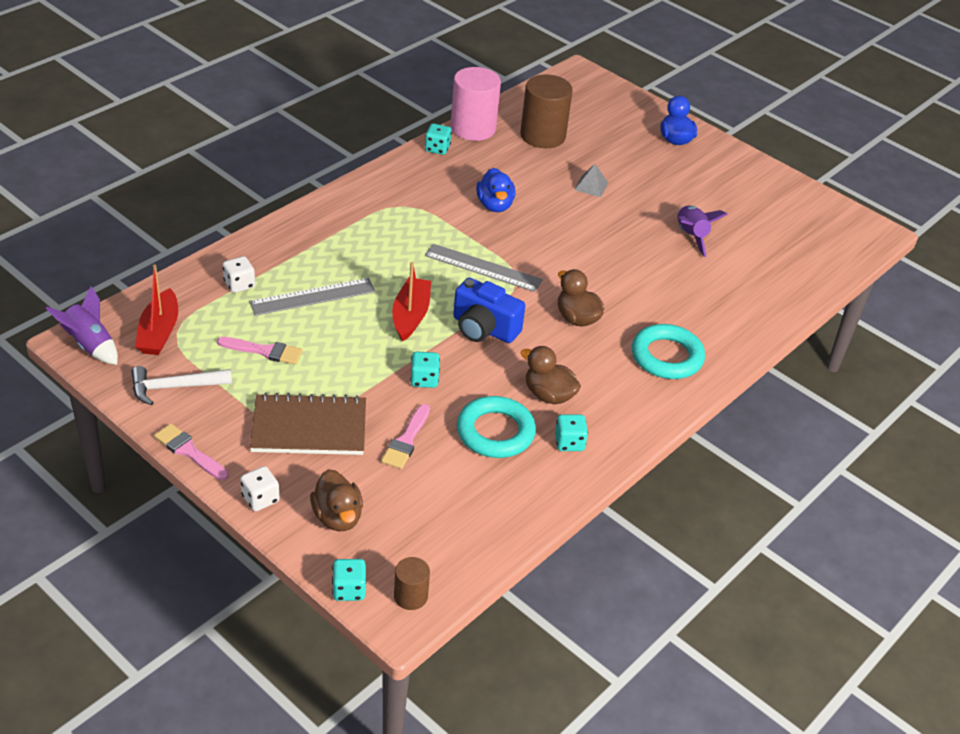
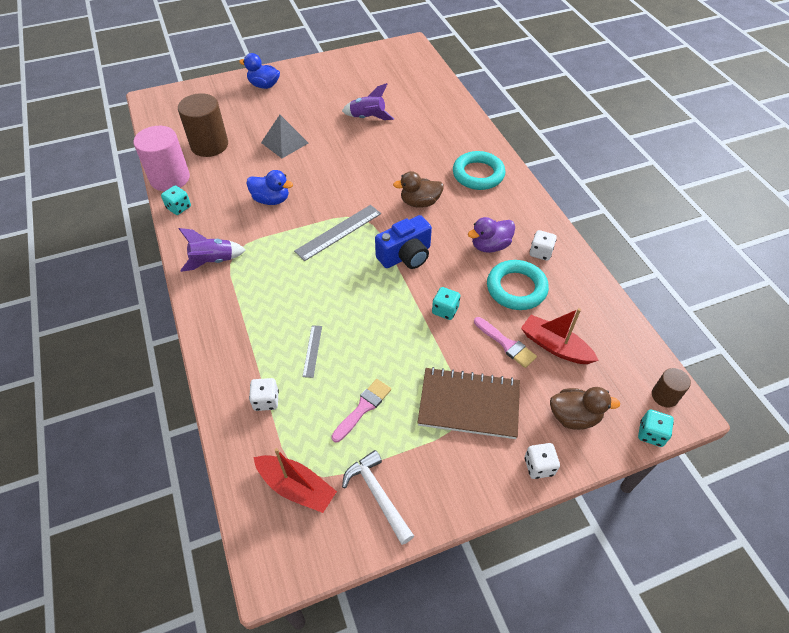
camera: 60 degrees left, 10 degrees up
purple rocket [45,286,118,365] -> purple rocket moved to [179,228,246,272]
white hammer [131,366,232,405] -> white hammer turned 135 degrees clockwise [342,450,414,545]
pink brush [154,424,229,480] -> none
grey ruler [249,278,376,316] -> grey ruler [302,325,322,378], size x0.54
brown notebook [250,393,366,455] -> brown notebook turned 75 degrees clockwise [418,367,520,439]
red boat [392,262,431,342] -> red boat moved to [521,308,599,364]
brown duck [521,346,581,404] -> purple duck [468,217,515,253]
turquoise dice [555,414,588,451] -> white dice [530,230,557,261]
grey pyramid [574,164,608,197] -> grey pyramid [261,115,308,158], size x1.56

